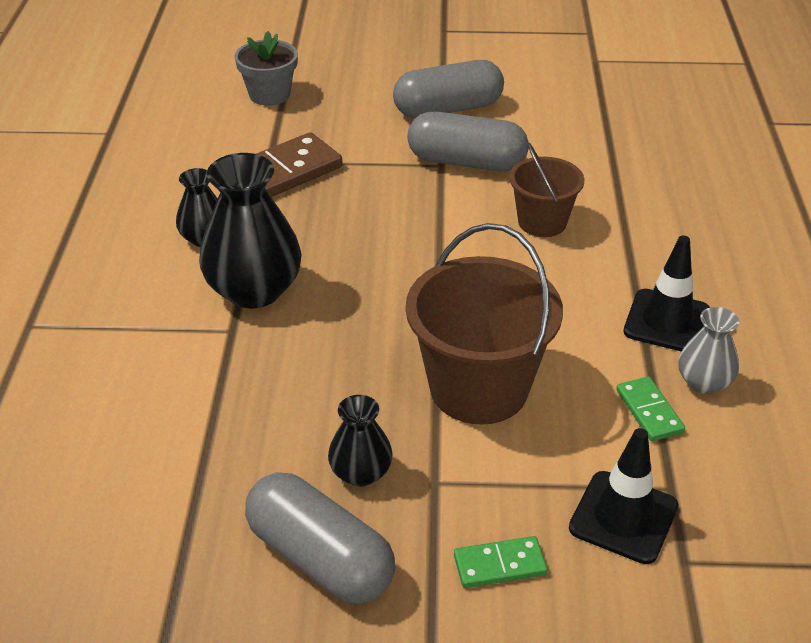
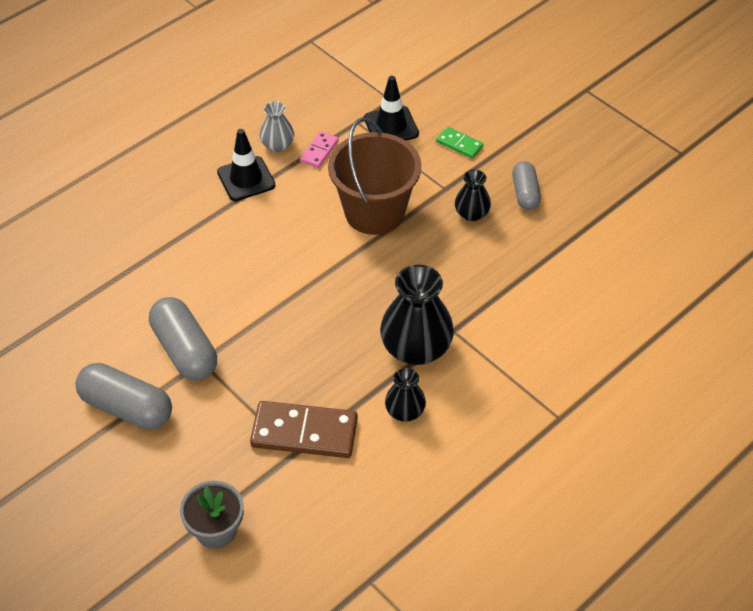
camera: 135 degrees left, 10 degrees up
grey capsule [245,472,395,604] -> grey capsule [512,161,541,210], size x0.63
brown bucket [509,143,584,237] -> none
green domino [616,377,685,441] -> pink domino [300,131,339,168]

